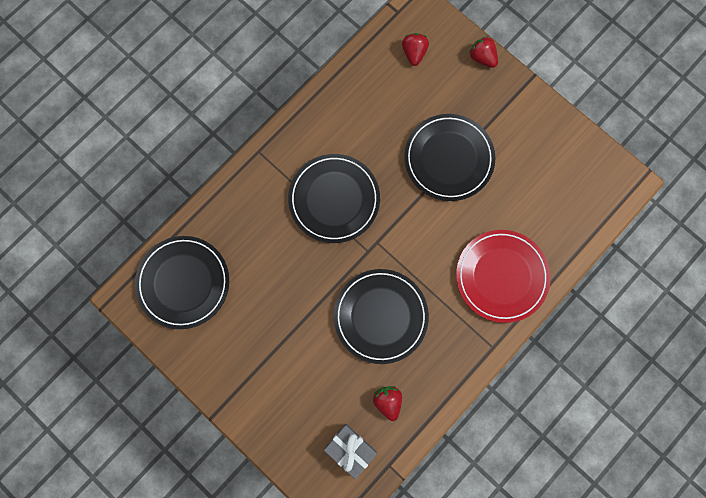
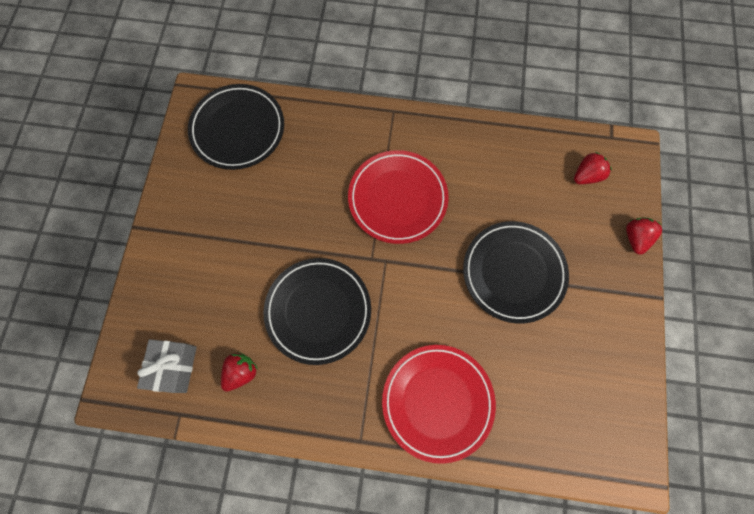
camera: 55 degrees right, 5 degrees down
black plate [288,154,380,243] -> red plate [348,150,449,244]

